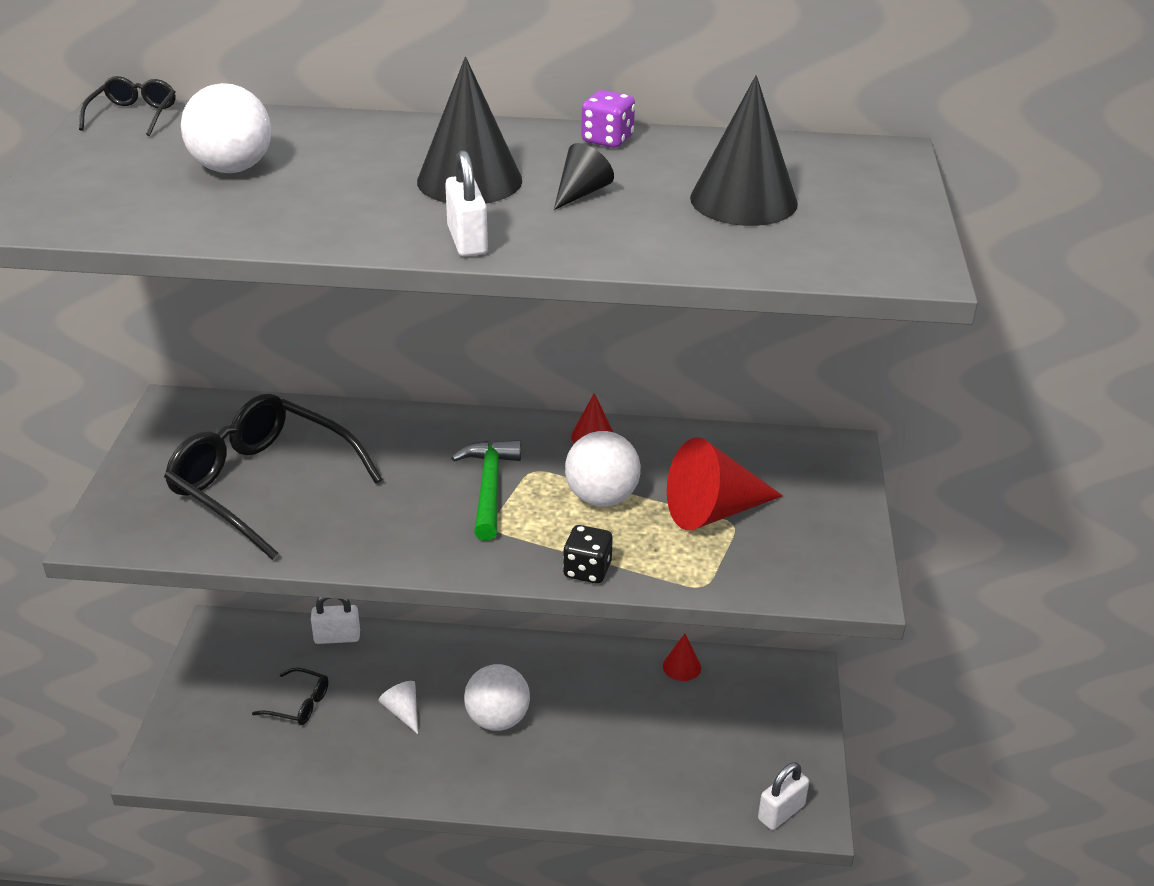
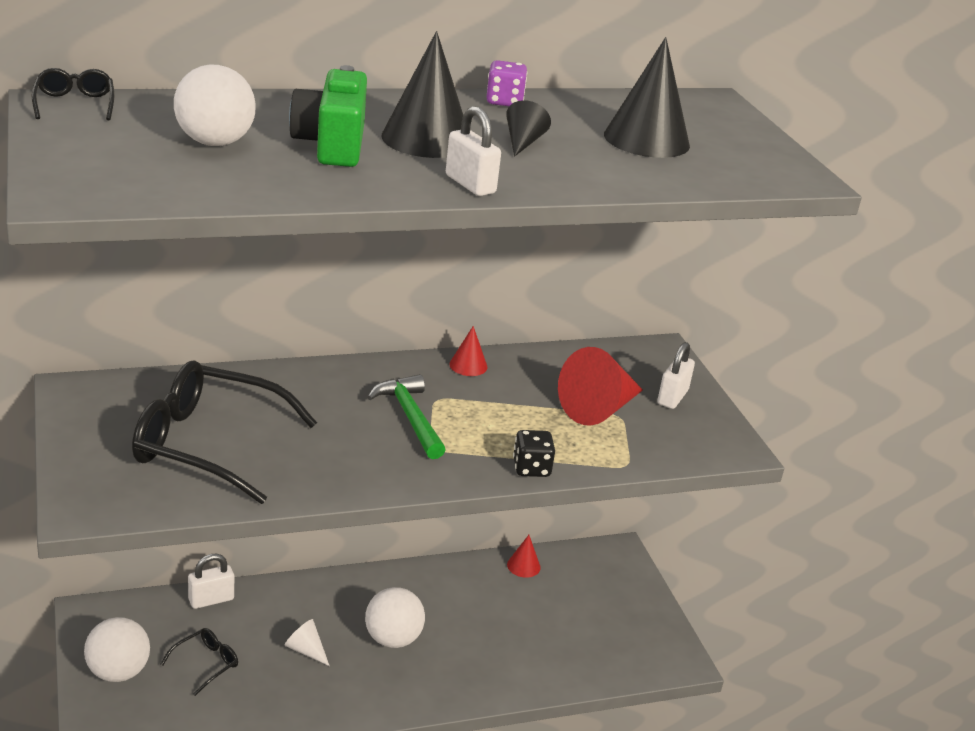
camera: 25 degrees left, 5 degrees down
black glasses [252,668,329,725] -> black glasses turned 45 degrees counterclockwise [160,628,238,696]
white ball [565,431,641,507] -> white ball moved to [84,617,150,682]
white padlock [758,762,809,830] -> white padlock moved to [657,342,695,409]
none -> green camera [289,65,367,167]

